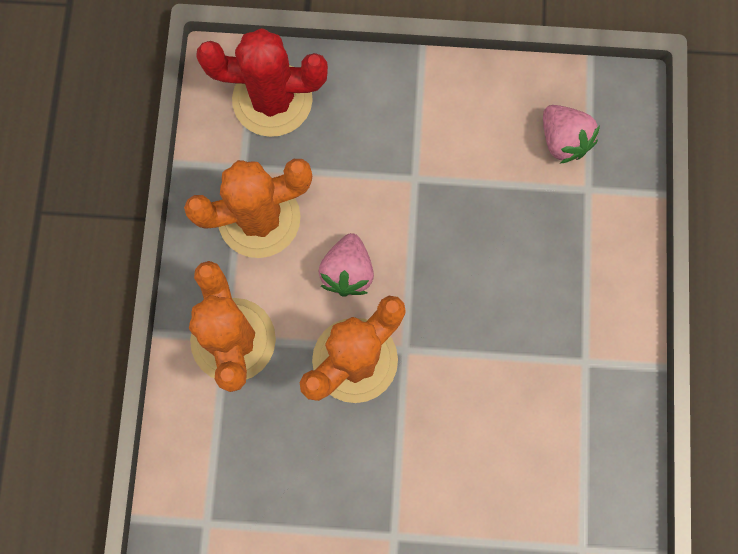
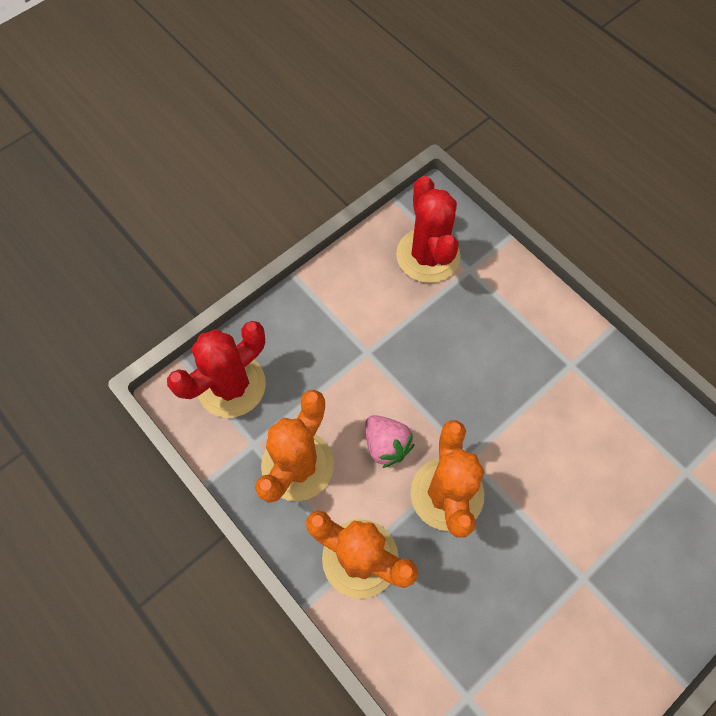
camera: 45 degrees left, 10 degrees down
pink strawberry [543,105,600,164] -> red cactus [396,176,461,283]

